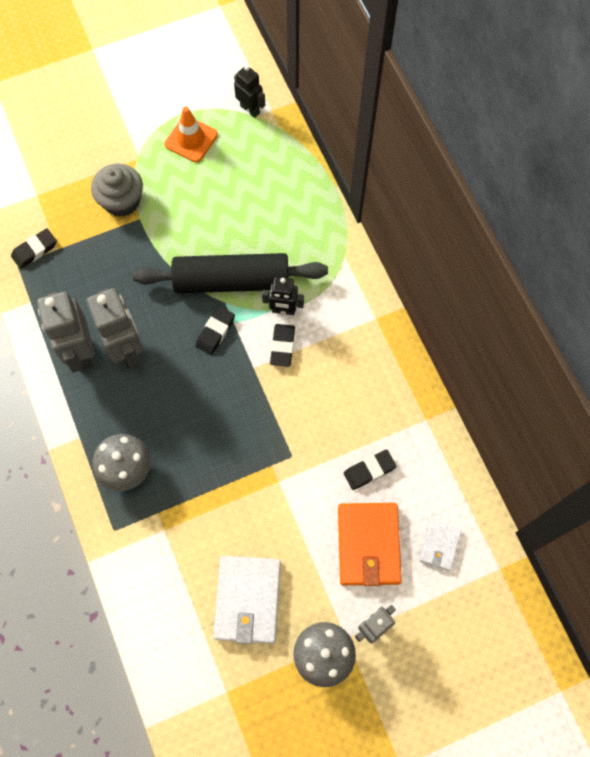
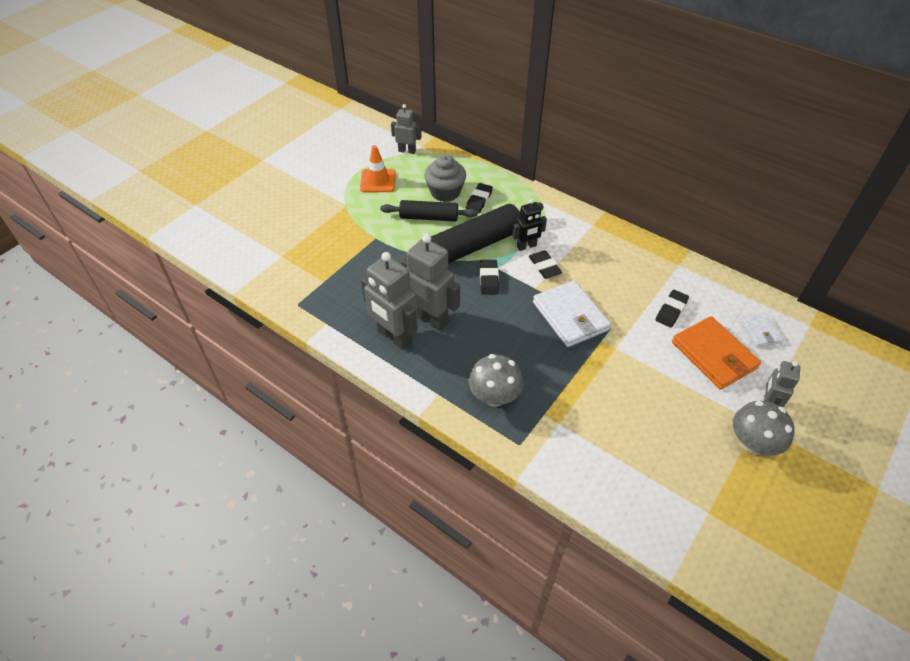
camera: 30 degrees left, 20 degrees down
black eraser [11,228,57,269] -> black eraser moved to [466,183,493,214]
grey cupcake [91,164,143,217] -> grey cupcake moved to [424,155,466,202]
white wallet [213,556,281,644] -> white wallet moved to [533,280,611,347]
black robot [234,65,265,118] -> grey robot [391,104,421,154]
none -> black rolling pin [380,200,478,221]

